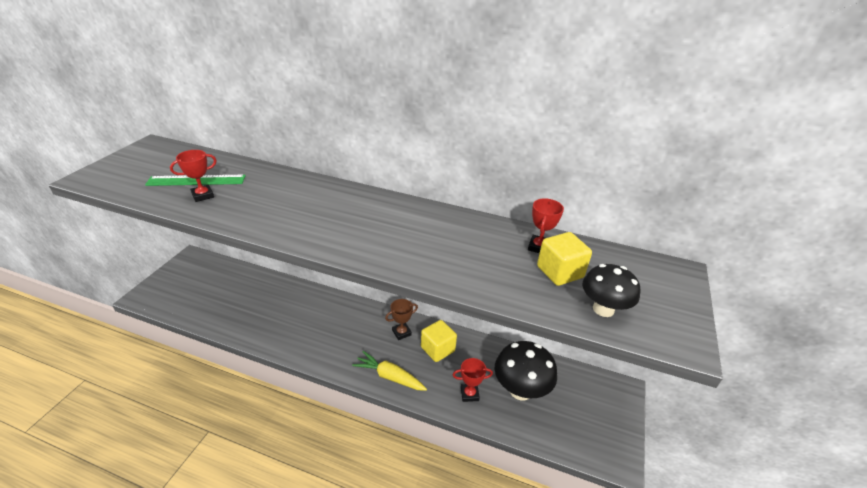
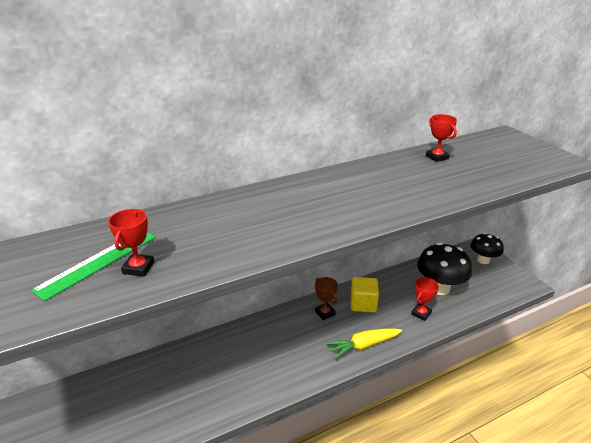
camera: 45 degrees left, 5 degrees down
brown trophy [385,299,418,340] -> brown trophy turned 45 degrees counterclockwise [315,277,338,320]
yellow cube [537,232,592,286] -> none
black mushroom [583,264,640,317] -> black mushroom moved to [470,233,504,264]

